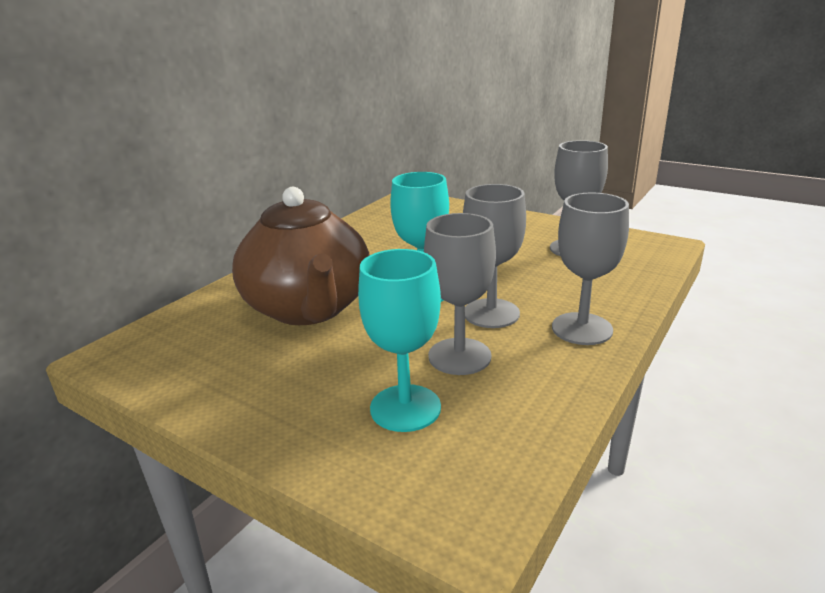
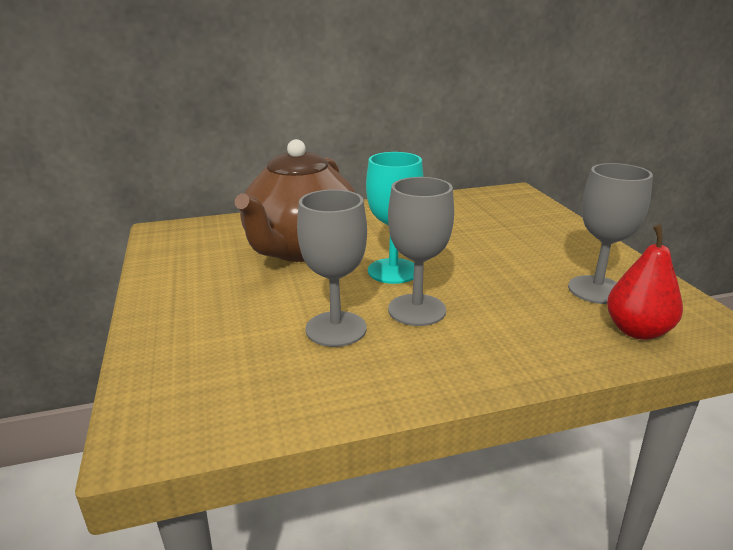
camera: 40 degrees right, 0 degrees up
turquoise goblet [358,249,441,432] -> none
grey goblet [552,193,629,345] -> none
none -> red pear [607,225,683,340]

